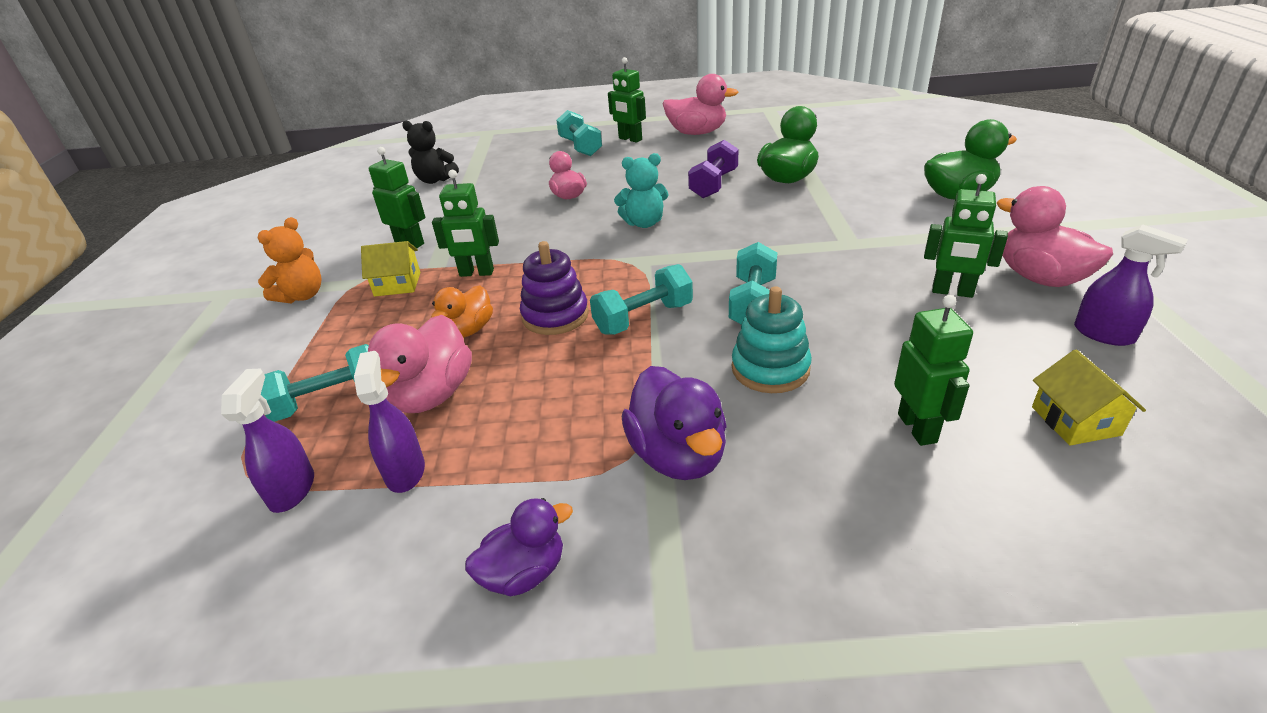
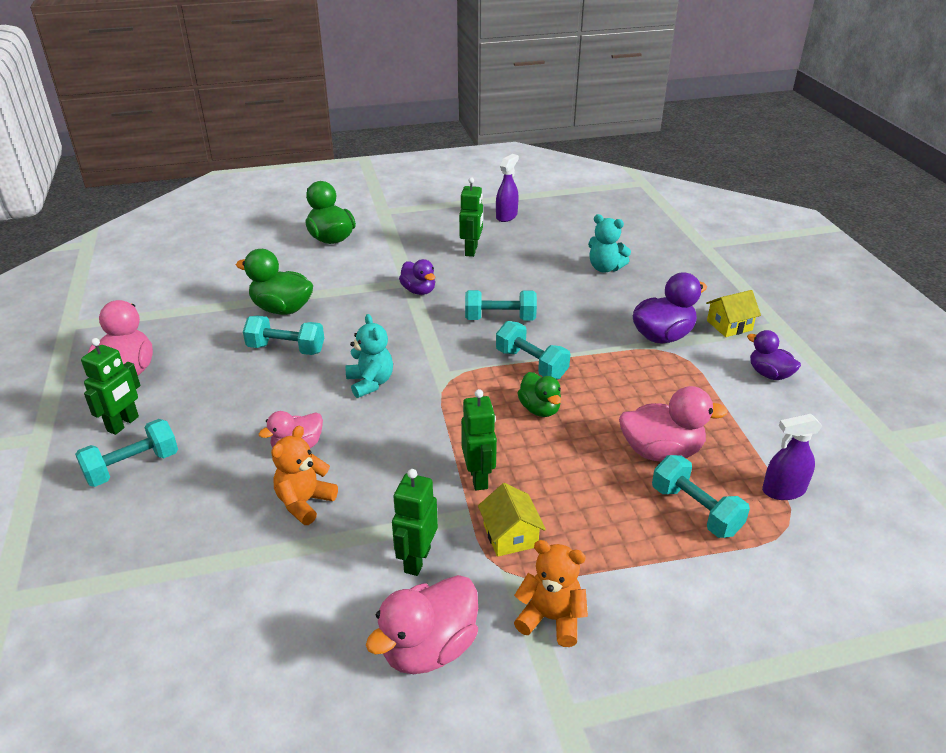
camera: 105 degrees left, 0 degrees up
purple spray bottle [354,351,425,493] -> none
black teddy bear [402,121,459,184] -> none
orange duck [431,285,493,338] -> none
purple stacking toy [520,241,589,335] -> green duck [518,372,561,417]
purple dumbbell [688,140,739,198] -> turquoise dumbbell [243,316,324,355]
turquoise stacking toy [732,286,812,393] -> none
green robot [894,295,973,446] -> turquoise teddy bear [588,214,631,273]
pink duck [997,186,1113,287] -> pink duck moved to [366,575,478,674]
yellow house [1032,349,1146,446] -> yellow house moved to [706,290,761,337]
none -> orange teddy bear [271,426,338,525]
none -> purple duck [399,259,435,295]

